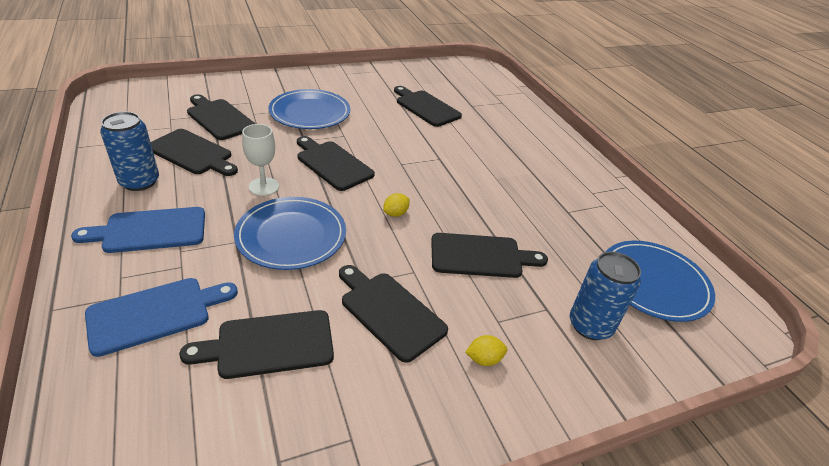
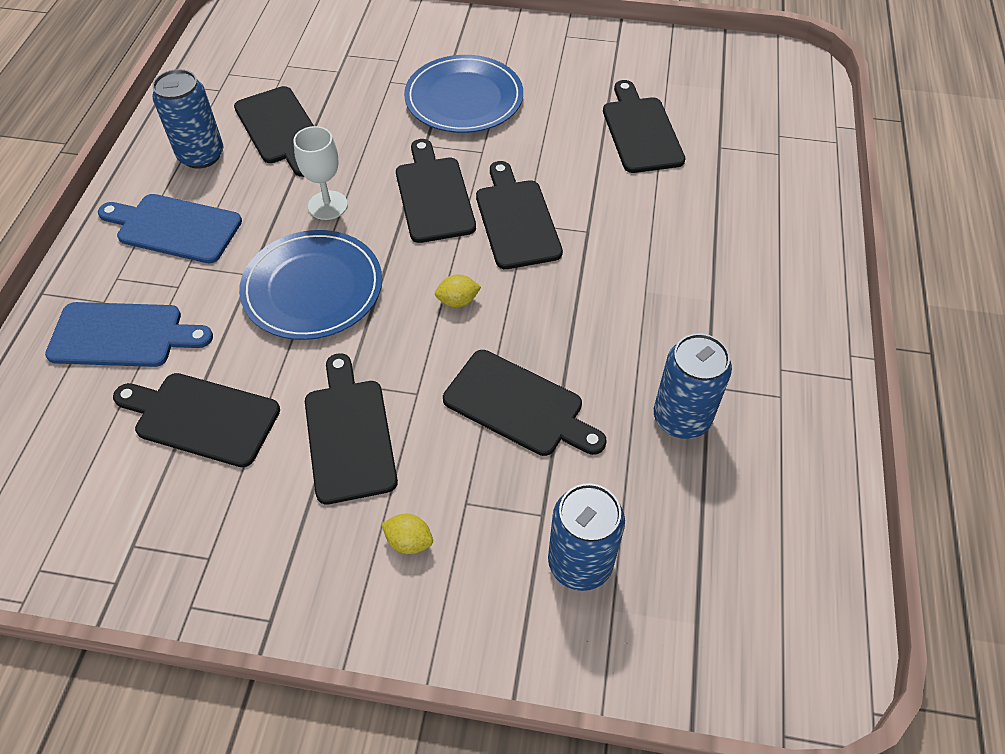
camera: 35 degrees right, 15 degrees up
black cutting board [187,94,255,140] -> black cutting board moved to [476,161,563,269]
blue plate [606,241,715,322] -> none
none -> blue can [654,333,732,439]

